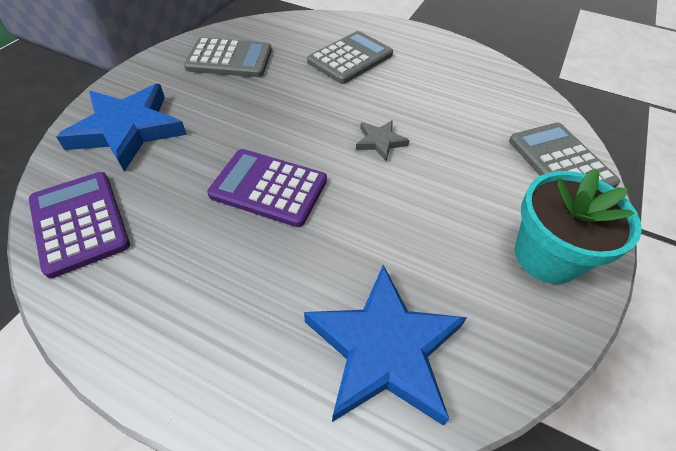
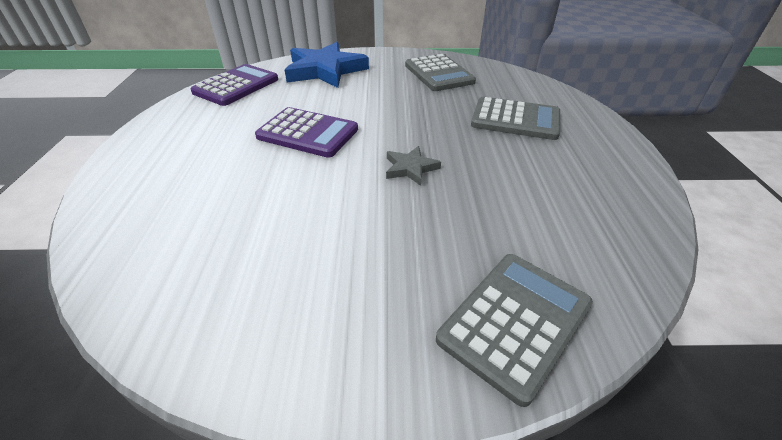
camera: 65 degrees right, 10 degrees down
purple calculator [207,149,327,227] -> purple calculator turned 120 degrees clockwise [255,107,358,158]
blue star [304,265,467,425] -> none
turquoise flower pot [515,168,642,284] -> none

